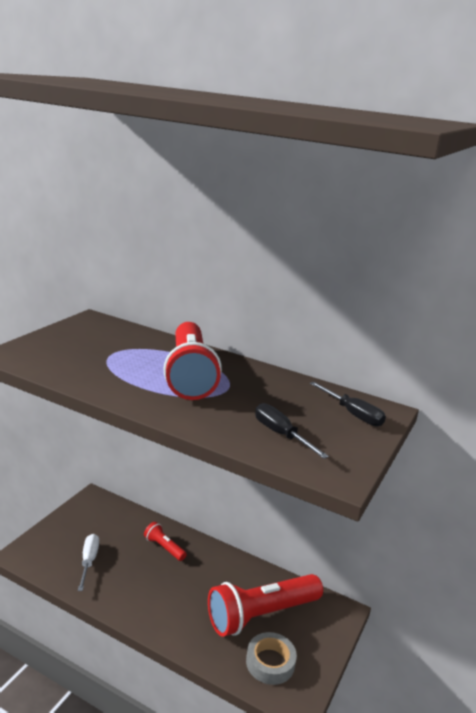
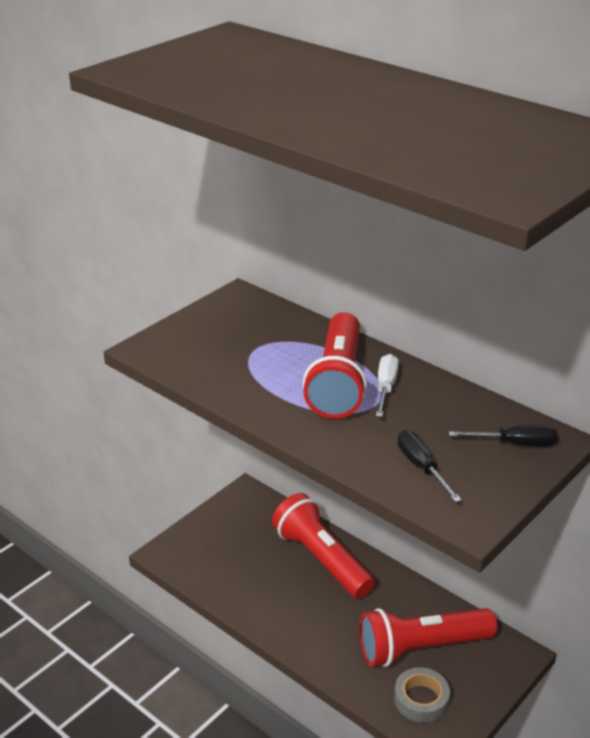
camera: 15 degrees right, 10 degrees up
white screwdriver [78,534,99,591] -> white screwdriver moved to [376,354,399,417]
red flashlight [144,522,187,561] -> red flashlight [272,493,375,599], size x2.18
black screwdriver [310,382,386,426] -> black screwdriver turned 60 degrees counterclockwise [449,425,558,446]

